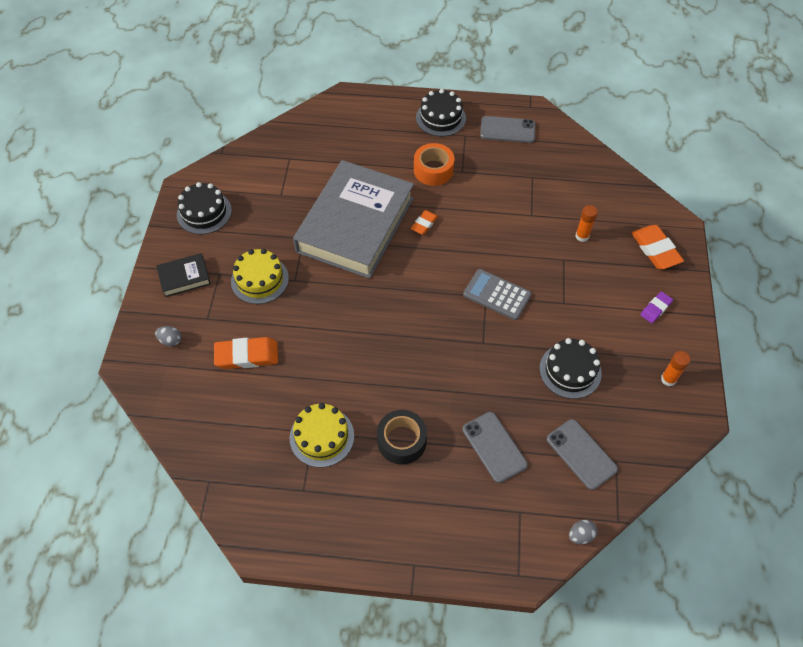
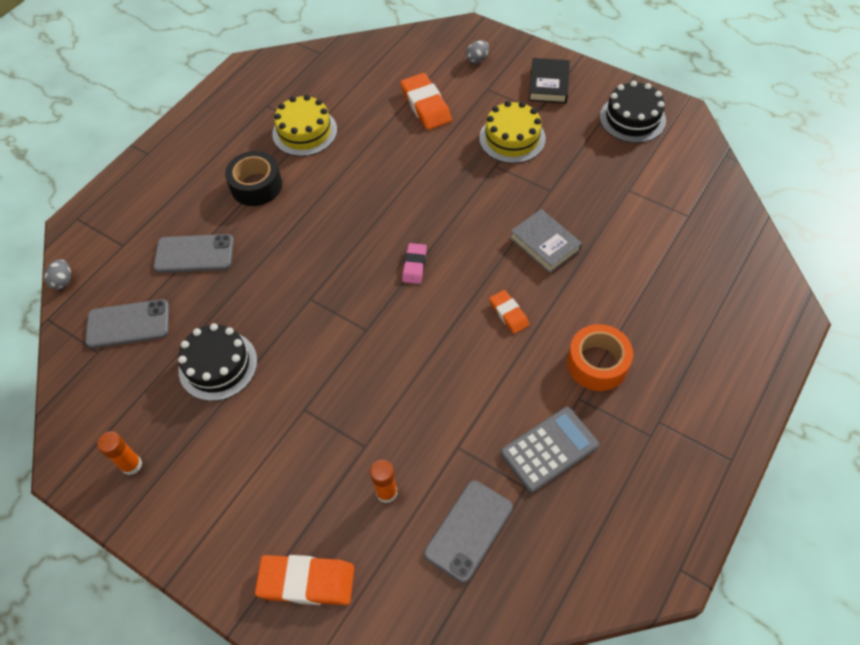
camera: 120 degrees right, 0 degrees up
orange eraser [214,337,278,369] -> orange eraser turned 45 degrees counterclockwise [401,73,452,130]
grey book [293,160,414,279] -> grey book [510,209,582,273], size x0.40
black cake [416,89,466,136] -> none
grey calculator [463,269,532,320] -> grey calculator moved to [500,407,599,493]
grey phone [480,116,535,143] -> grey phone moved to [424,481,513,583]
purple eraser [640,291,673,323] -> none
none -> pink eraser [402,243,427,284]

